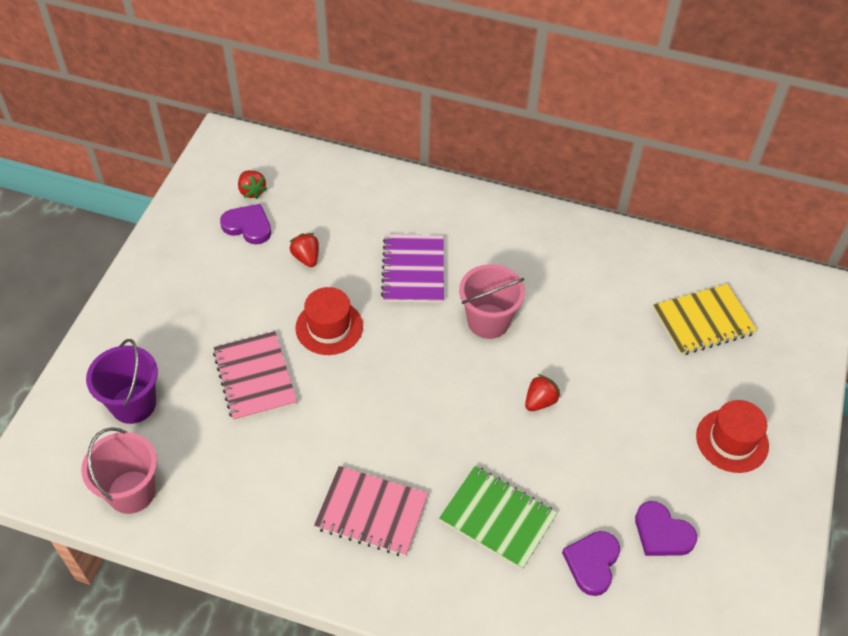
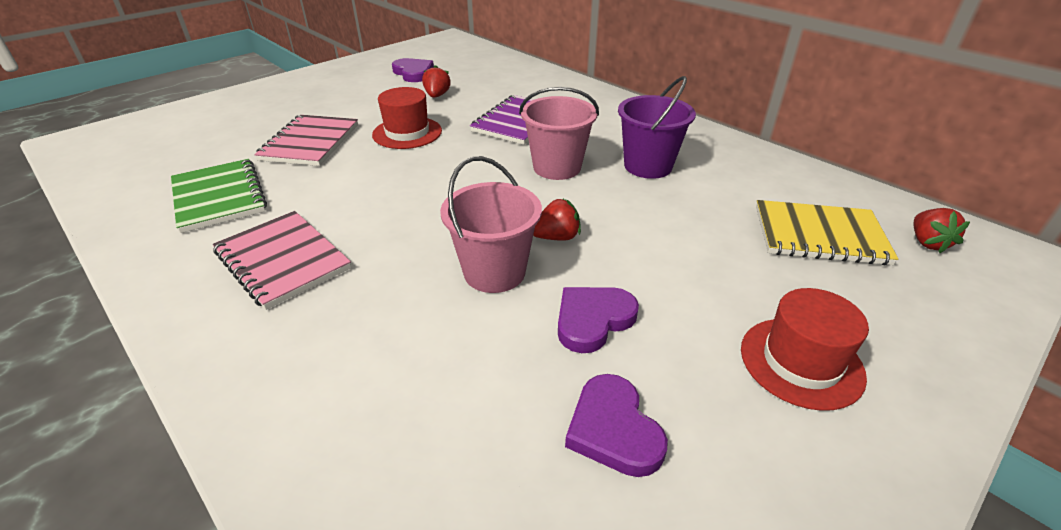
camera: 30 degrees right, 15 degrees down
pink bucket [81,427,157,514] -> pink bucket moved to [440,156,542,293]
purple bucket [86,339,158,424] -> purple bucket moved to [618,76,696,179]
red strawberry [238,170,267,199] -> red strawberry moved to [914,208,970,253]
green notebook [439,466,557,570] -> green notebook moved to [171,159,267,233]
purple heart [562,531,620,596] -> purple heart moved to [558,287,639,353]

